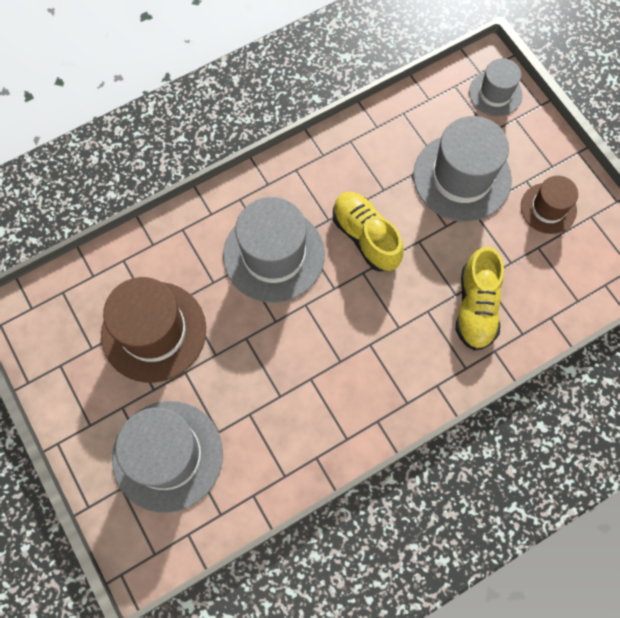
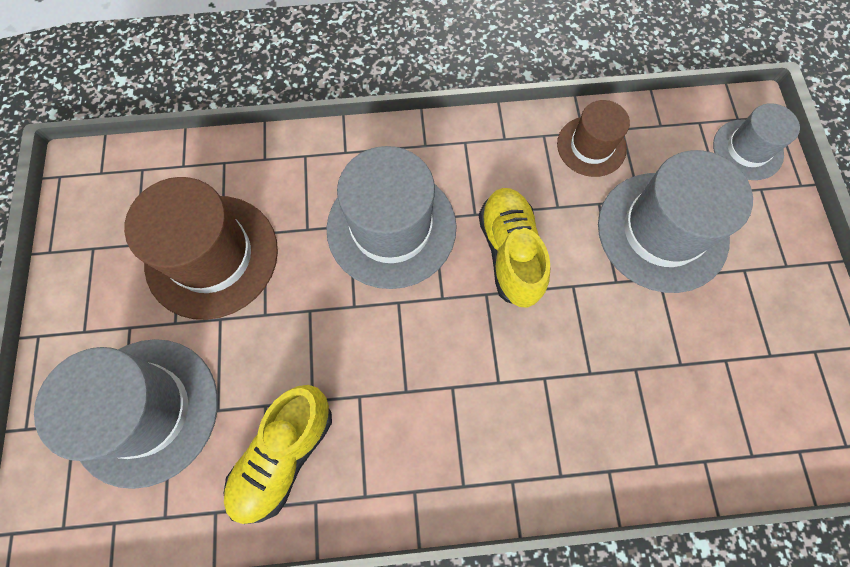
camera: 25 degrees right, 0 degrees up
yellow shoe [456,246,504,351] -> yellow shoe moved to [224,385,332,524]
brown hat [521,176,578,234] -> brown hat moved to [557,100,630,177]

